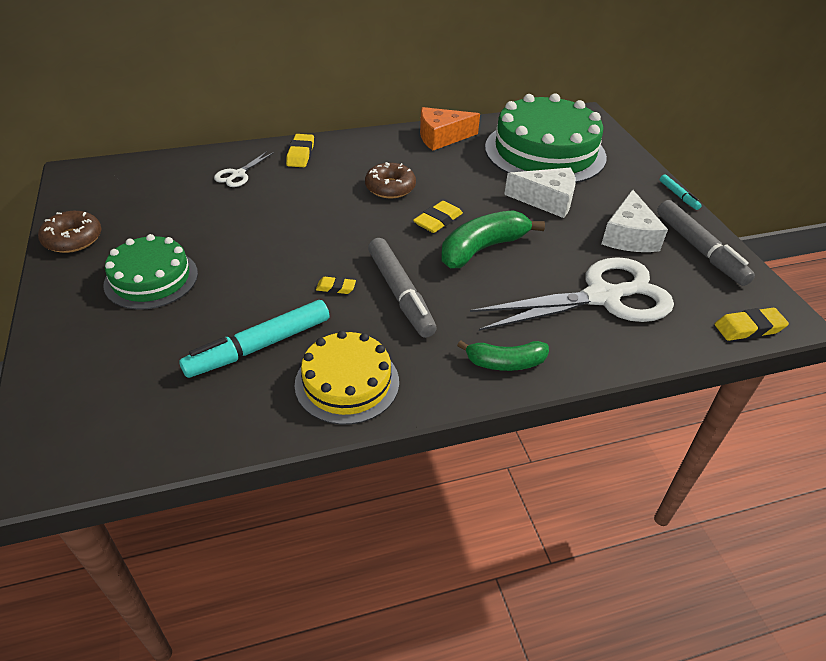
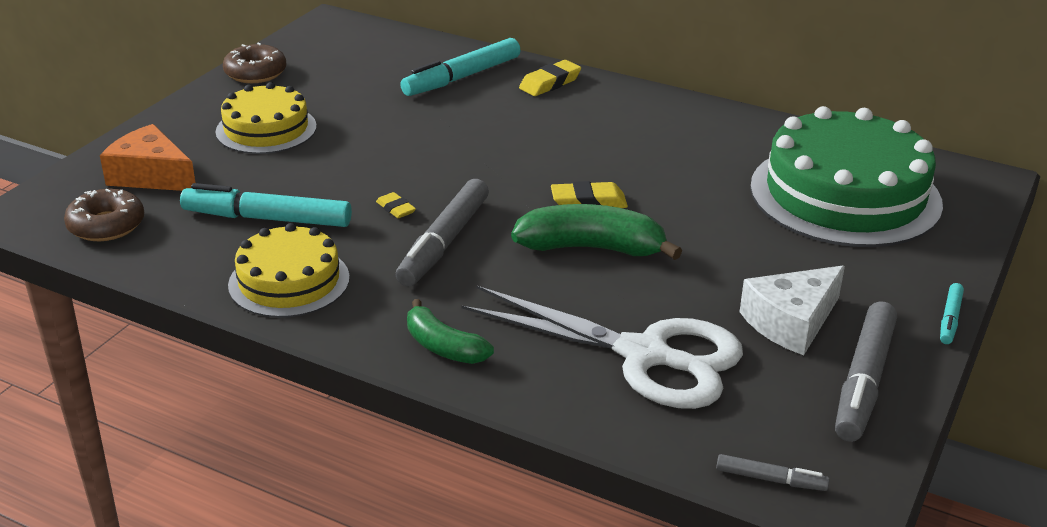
camera: 45 degrees right, 10 degrees down
green cake [103,234,198,310] -> yellow cake [216,82,317,154]
white scissors [214,151,274,187] -> turquoise marker [400,38,521,96]
brown donut [365,162,416,198] -> brown donut moved to [64,189,144,241]
orange cheese [420,107,480,150] -> orange cheese moved to [100,124,196,191]
white cheese [504,168,576,218] -> none
yellow eraser [715,308,789,341] -> grey marker [716,454,830,491]

